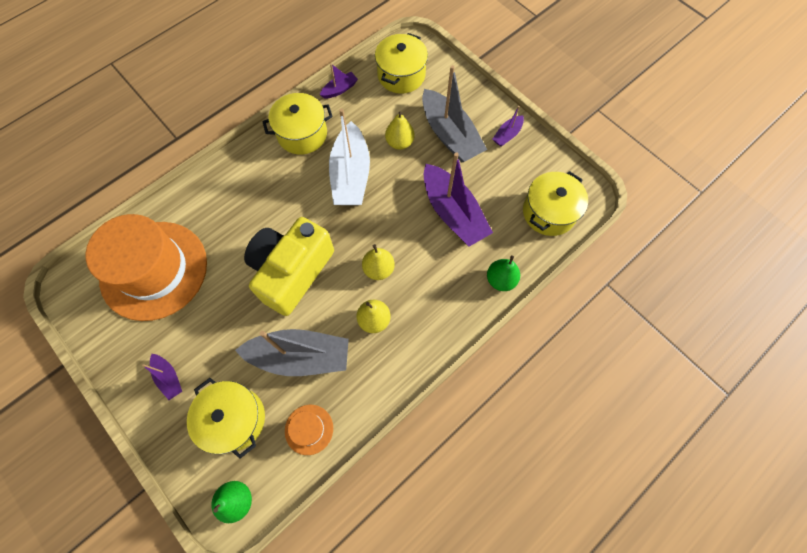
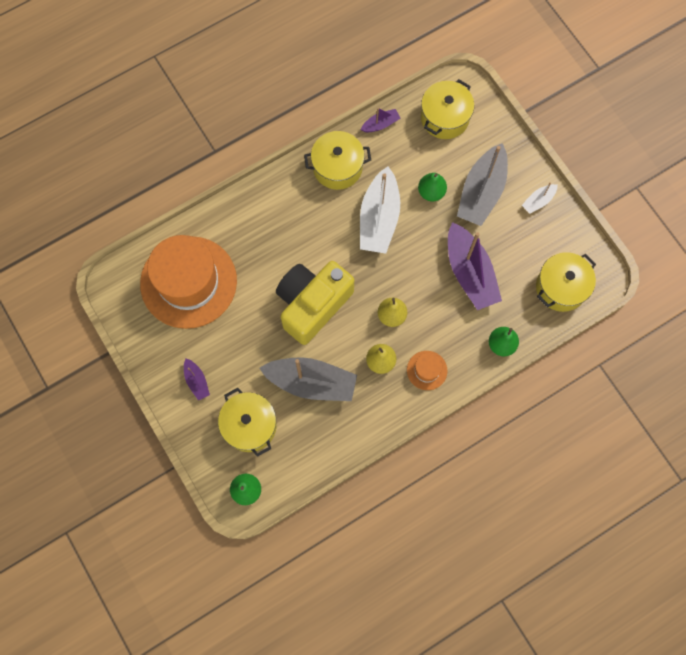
camera: 10 degrees right, 5 degrees up
orange hat [285,405,333,455] -> orange hat moved to [407,351,447,390]
yellow pear [385,111,415,150] -> green pear [418,173,447,201]
grey boat [422,65,487,162] -> grey boat turned 45 degrees clockwise [457,143,508,226]
purple boat [493,106,524,147] -> white boat [522,182,558,214]

